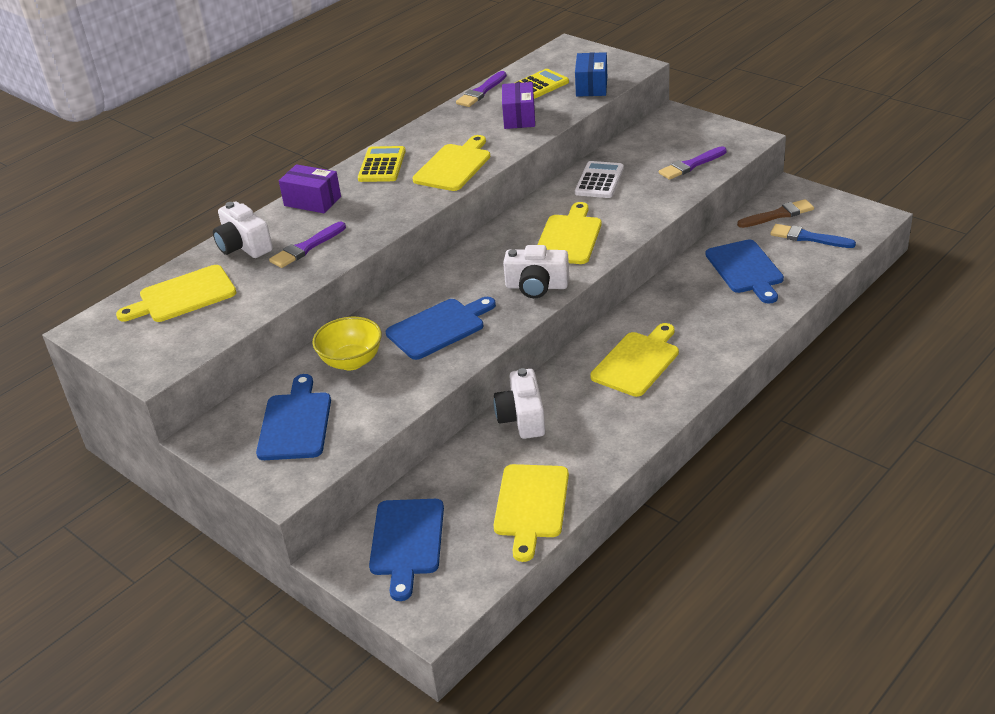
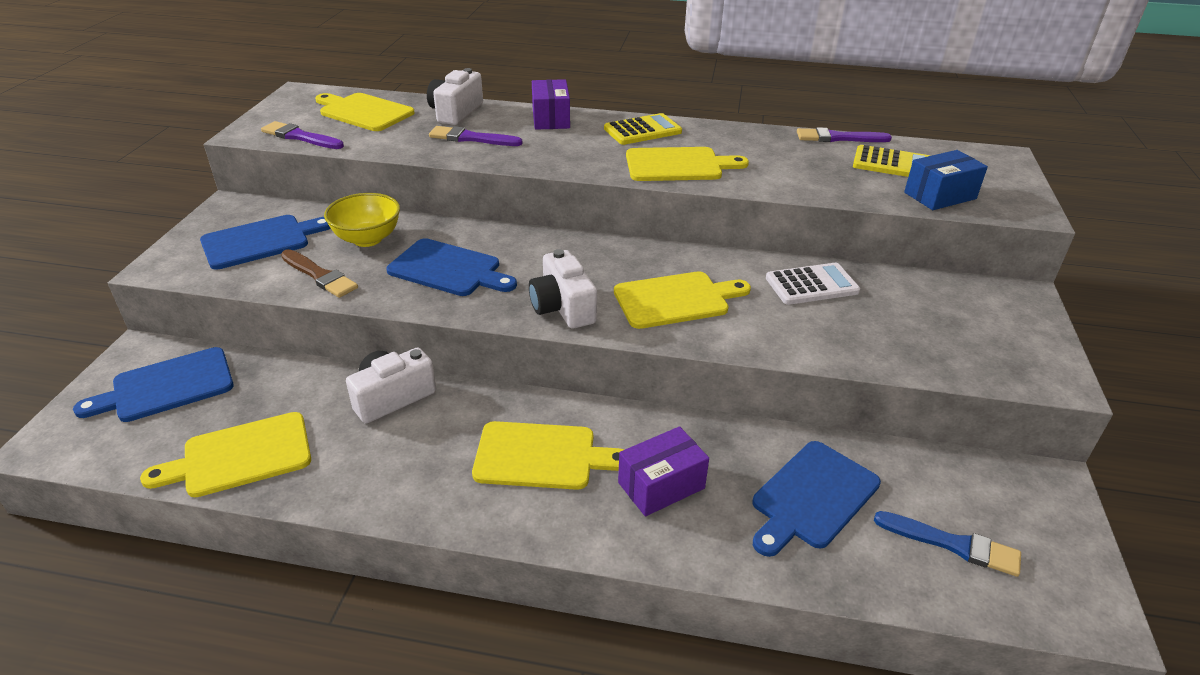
camera: 55 degrees right, 0 degrees up
purple box [502,82,535,129] -> purple box moved to [618,426,709,516]
purple brush [659,146,727,180] -> purple brush moved to [261,121,344,149]
brown brush [737,199,814,228] -> brown brush moved to [281,249,358,298]
blue brush [770,224,856,248] -> blue brush turned 120 degrees clockwise [874,511,1021,577]

